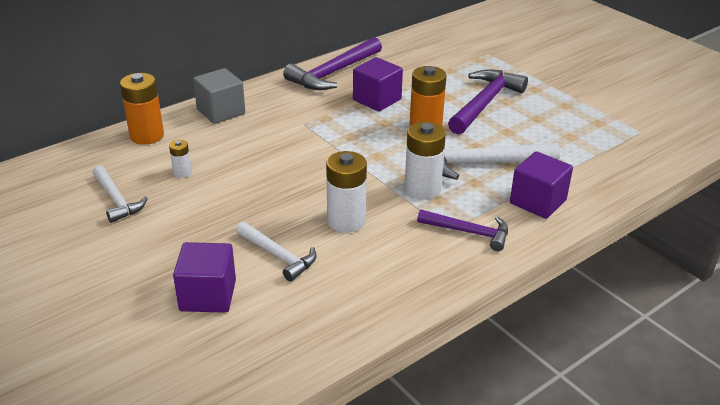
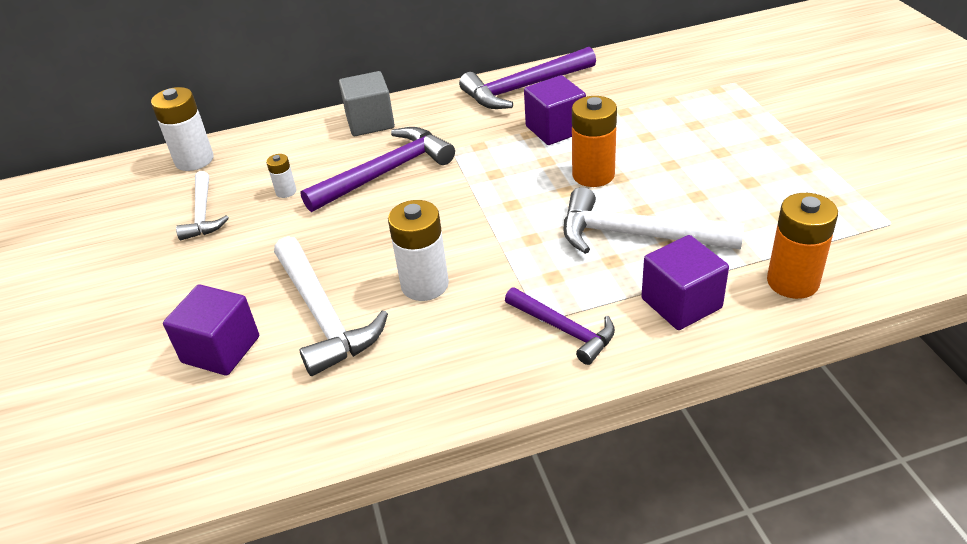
camera: 25 degrees right, 5 degrees up
orange battery [120,73,164,145] -> orange battery moved to [767,193,838,299]
white hammer [236,222,317,282] -> white hammer [274,236,388,376], size x1.62
white battery [404,122,446,199] -> white battery moved to [151,87,214,171]
purple hammer [448,69,528,135] -> purple hammer moved to [300,127,455,212]

